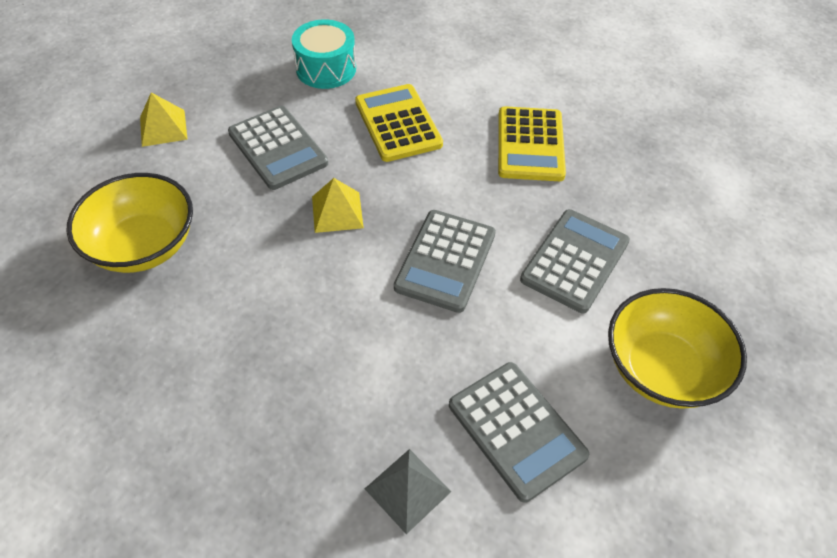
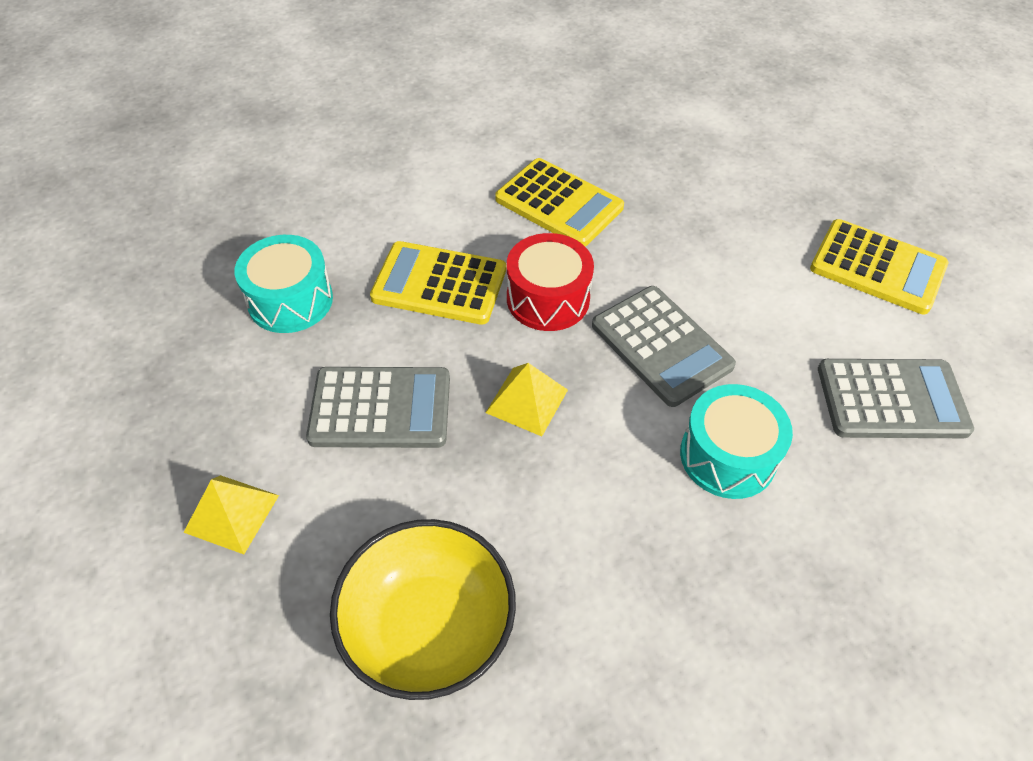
camera: 55 degrees left, 0 degrees up
grey pyramid [365,449,452,534] -> none
grey calculator [520,209,630,313] -> none
yellow bowl [608,288,747,409] -> yellow calculator [810,219,948,315]
none -> red drum [507,233,594,331]
none -> turquoise drum [680,384,793,499]

